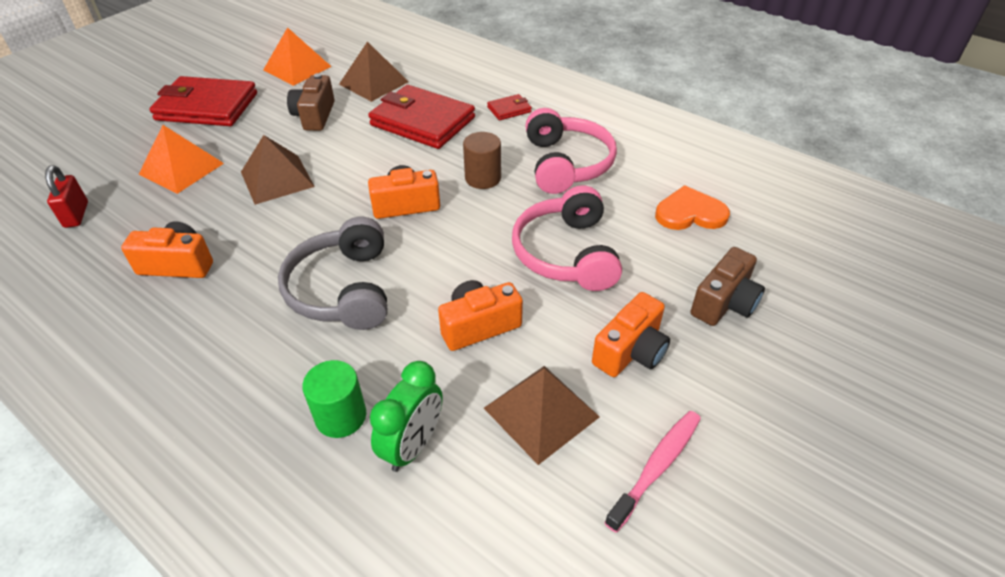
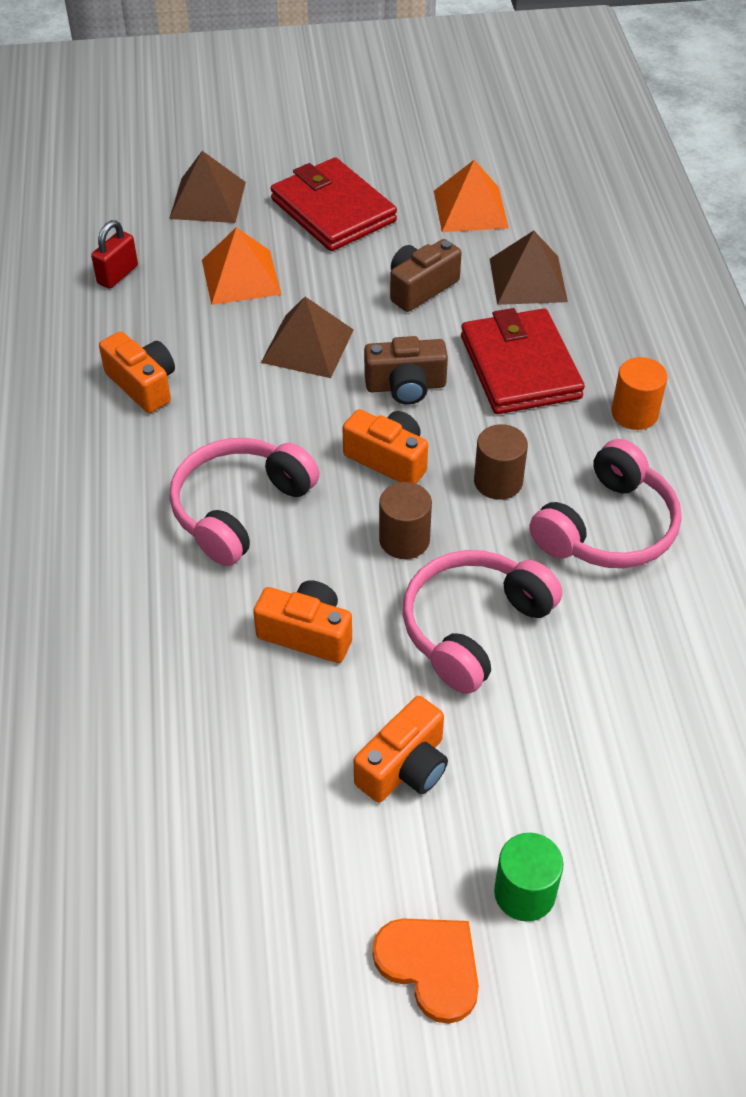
camera: 45 degrees right, 5 degrees up
grey headphones [278,217,388,330] -> pink headphones [169,438,320,566]
green cylinder [302,360,366,438] -> green cylinder moved to [494,833,563,921]
green clock [370,361,443,472] -> none
brown pyramid [484,366,600,465] -> brown pyramid moved to [169,151,246,223]
red wallet [487,94,532,121] -> orange cylinder [611,357,668,430]
orange camera [592,292,670,377] -> orange camera turned 45 degrees counterclockwise [354,696,448,803]
pink toothbrush [605,411,701,532] -> none
orange heart [655,186,730,230] -> orange heart moved to [372,918,479,1024]
brown camera [690,247,765,326] -> brown camera moved to [364,336,448,405]
none -> brown cylinder [379,482,432,559]

